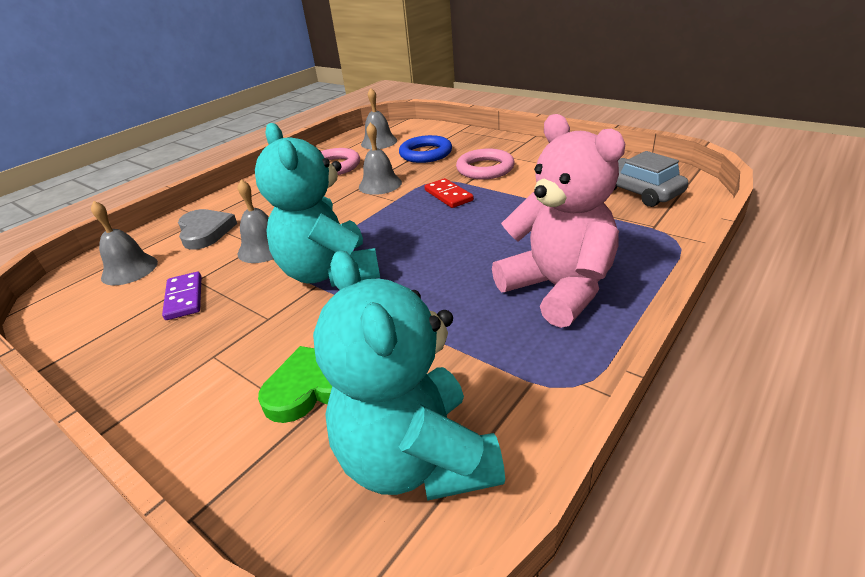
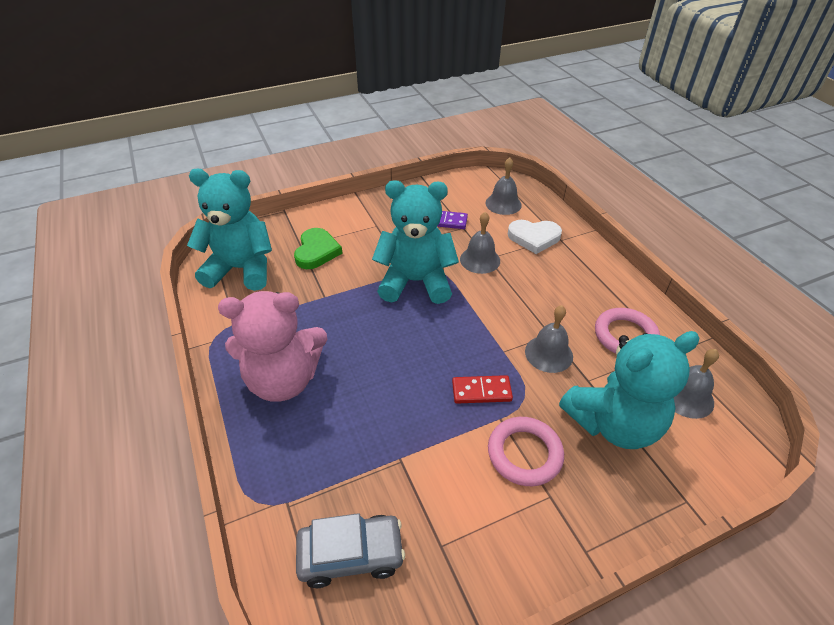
camera: 115 degrees right, 10 degrees up
grey heart [178,209,237,250] -> white heart [508,220,562,254]
blue ring [399,135,452,163] -> turquoise teddy bear [559,331,700,449]

